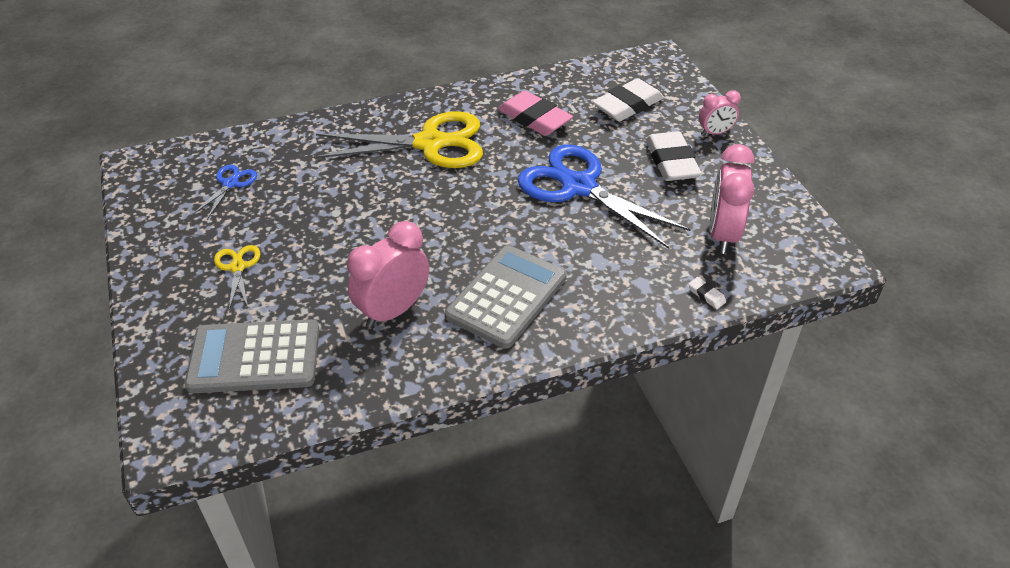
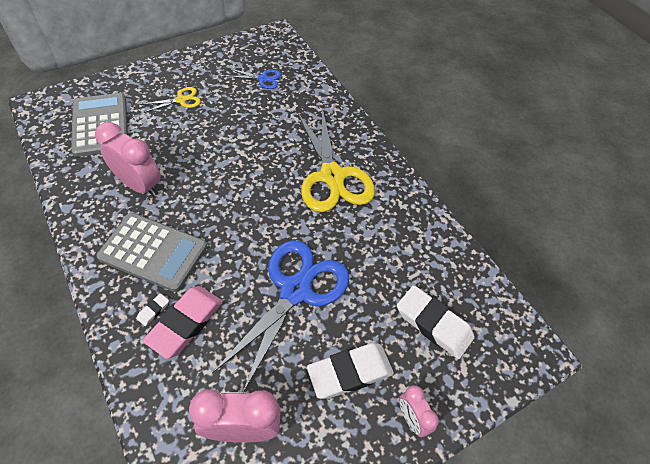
camera: 75 degrees right, 10 degrees up
pink eraser [498,91,573,136] -> pink eraser moved to [143,286,223,359]
white eraser [688,277,726,309] -> white eraser moved to [137,293,169,326]

